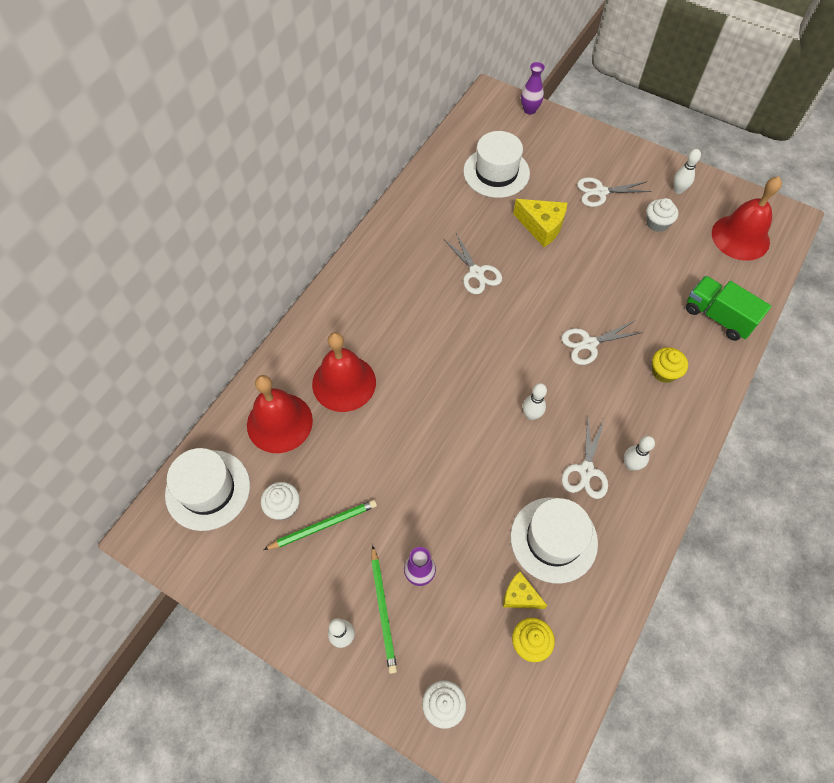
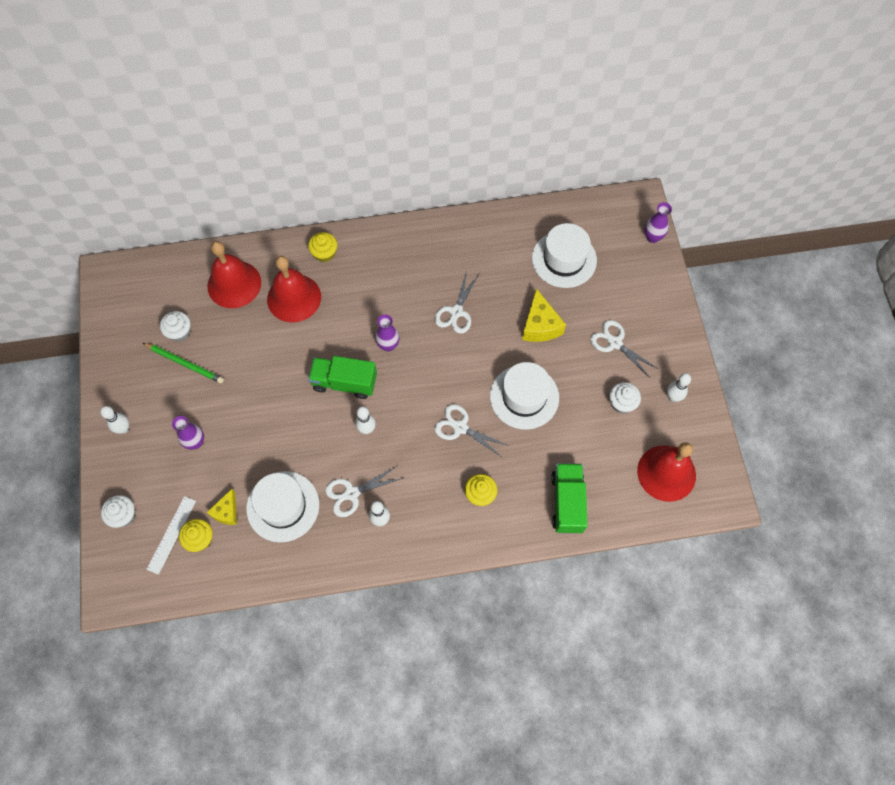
camera: 50 degrees right, 5 degrees up
white hat [165,448,250,531] -> white hat moved to [490,362,559,429]
green pencil [371,545,397,674] -> none
yellow cheese [503,572,547,609] -> yellow cheese turned 150 degrees counterclockwise [207,489,237,525]
none -> white ruler [146,496,196,575]
none -> yellow cupcake [308,232,337,262]
none -> green truck [308,356,377,399]
none -> purple vase [375,314,399,351]

